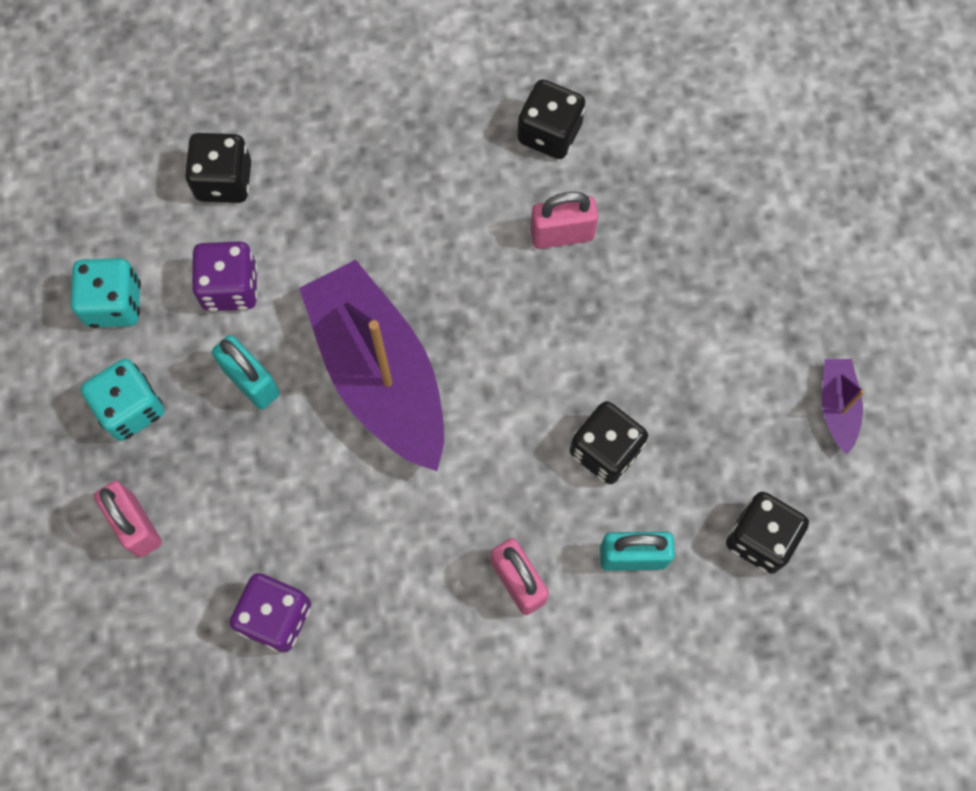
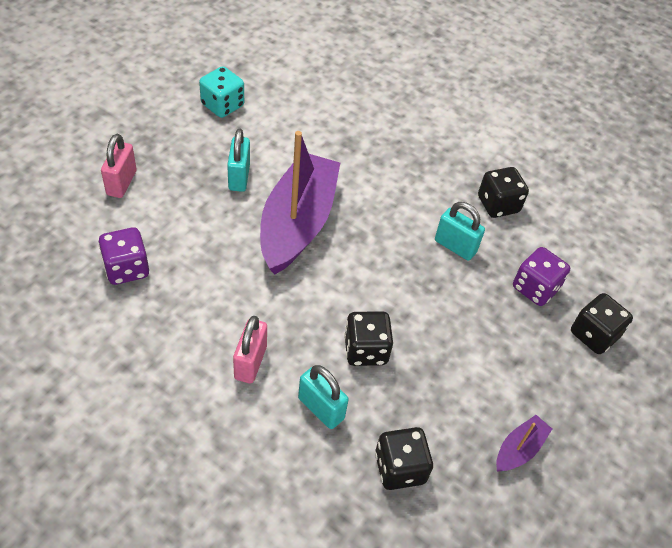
camera: 40 degrees right, 20 degrees down
turquoise dice [81,359,164,441] -> none
black dice [185,133,251,203] -> black dice moved to [571,293,633,354]
purple dice [191,241,258,311] -> purple dice moved to [513,247,570,306]
pink padlock [530,192,598,249] -> turquoise padlock [435,202,485,261]

